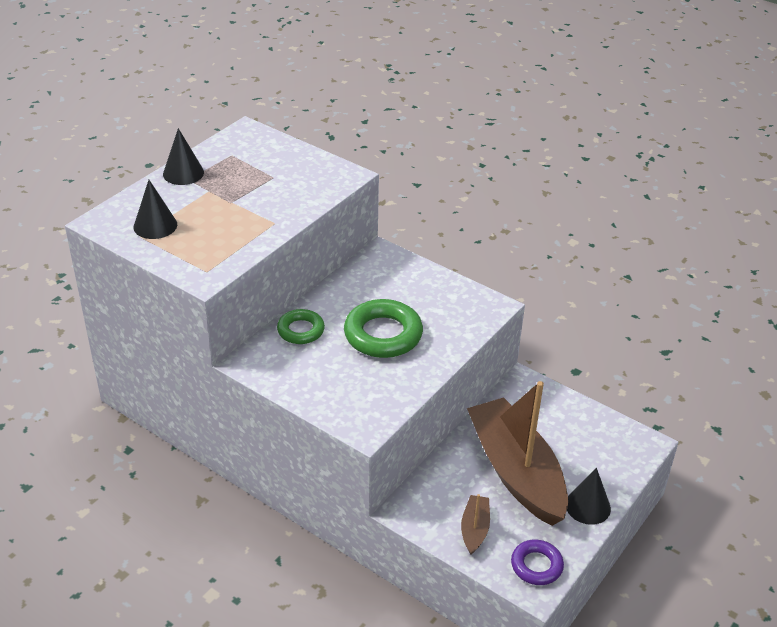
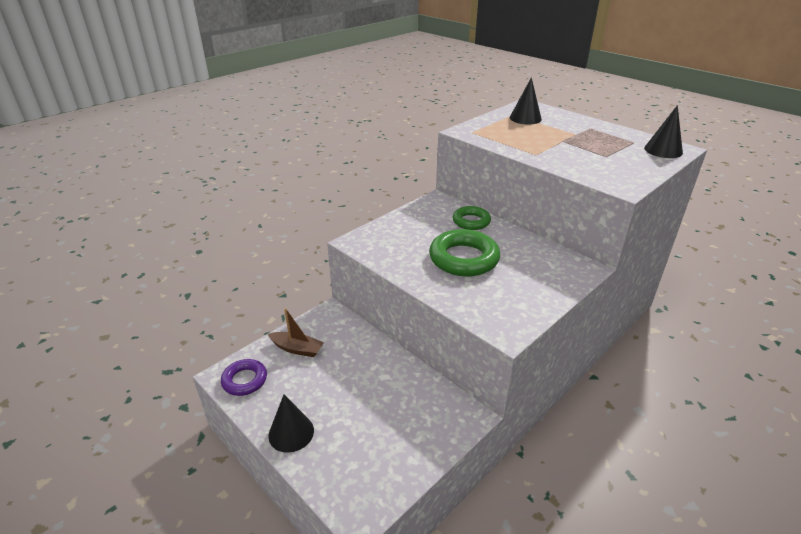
camera: 100 degrees right, 5 degrees down
black cone [163,128,204,185] -> black cone moved to [644,105,683,158]
brown boat [467,381,568,526] -> none

